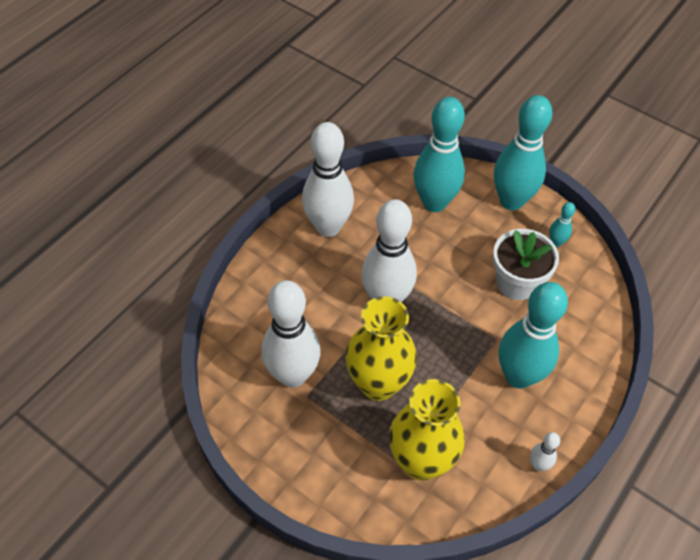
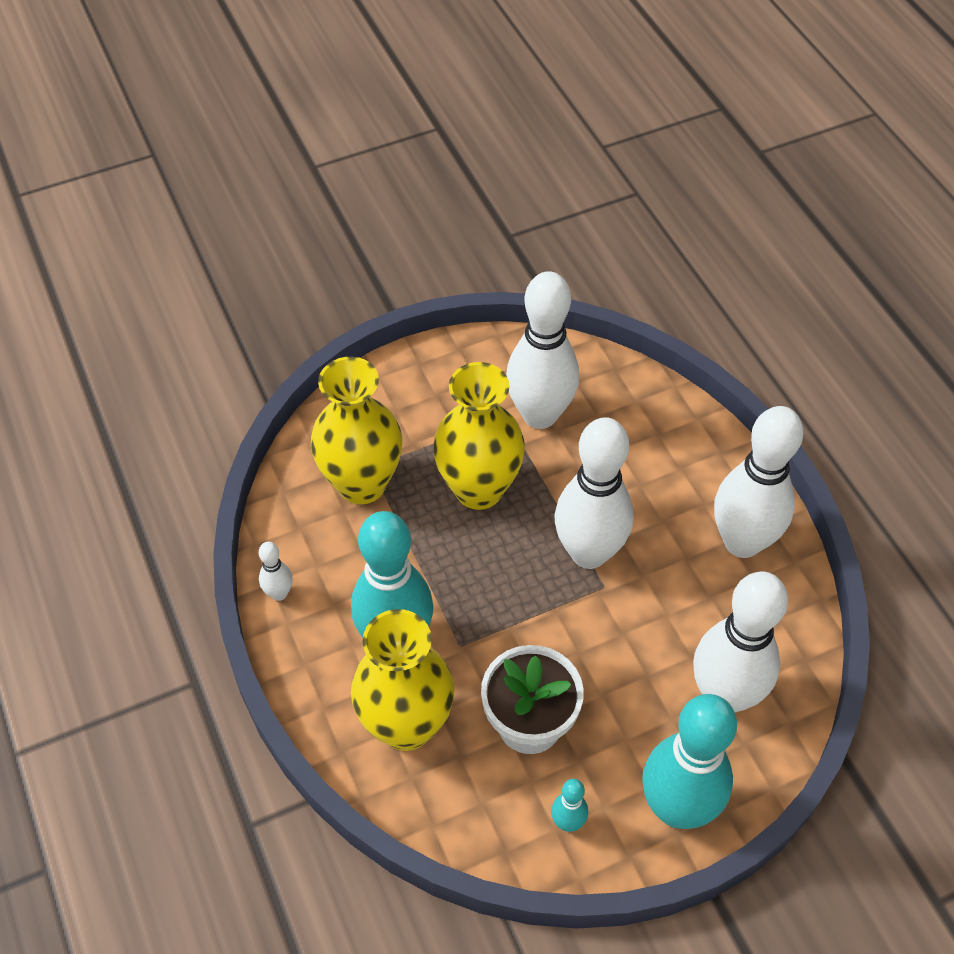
camera: 120 degrees right, 0 degrees up
turquoise bowling pin [413,97,465,212] -> white bowling pin [693,572,788,712]
none -> yellow vase [351,609,454,751]

